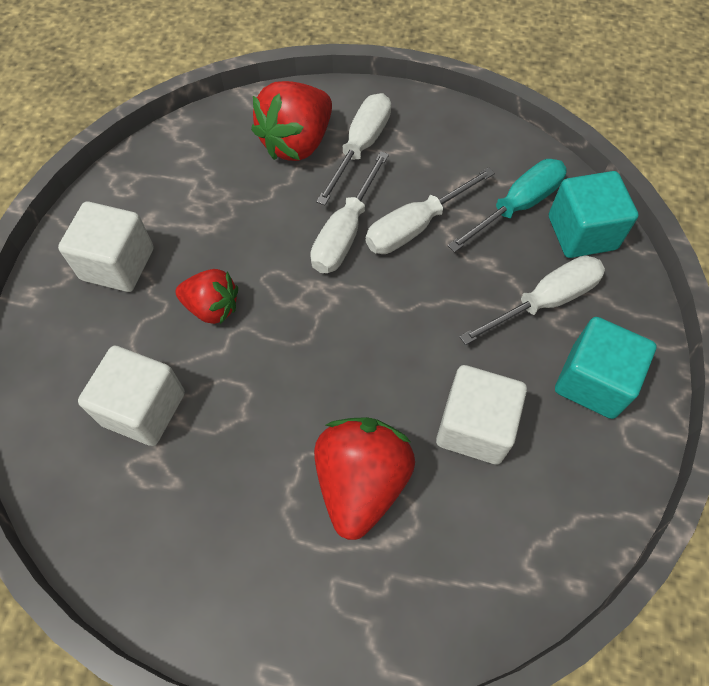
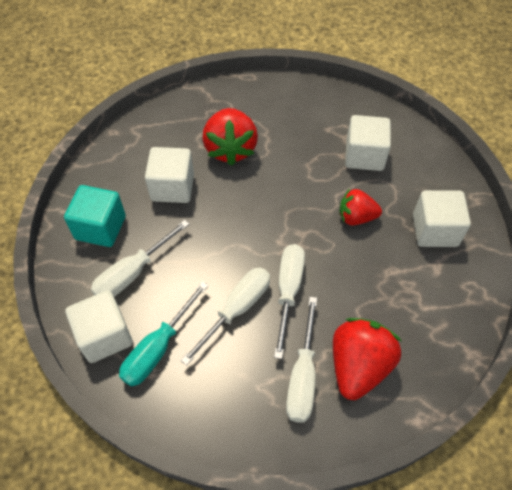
camera: 165 degrees right, 5 degrees down
turquoise cube [549,171,638,258] -> white cube [65,290,133,363]

